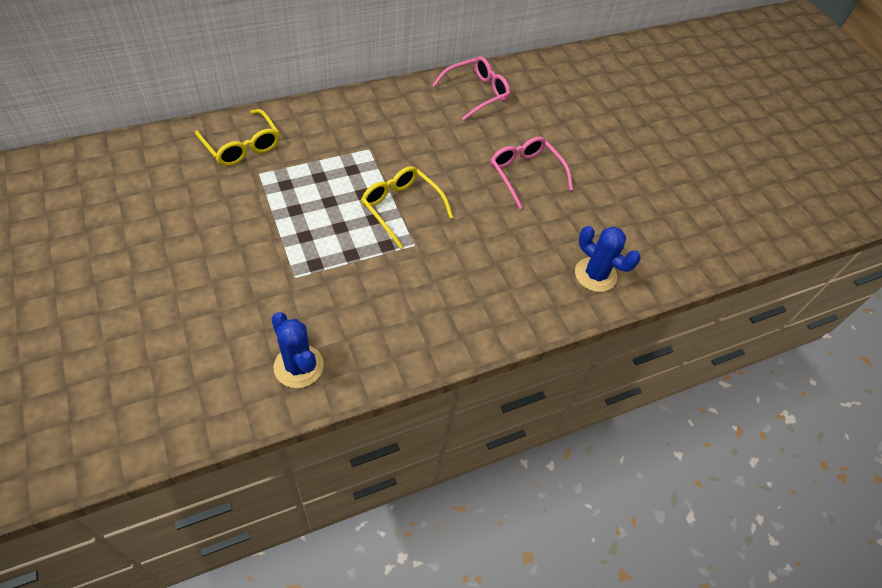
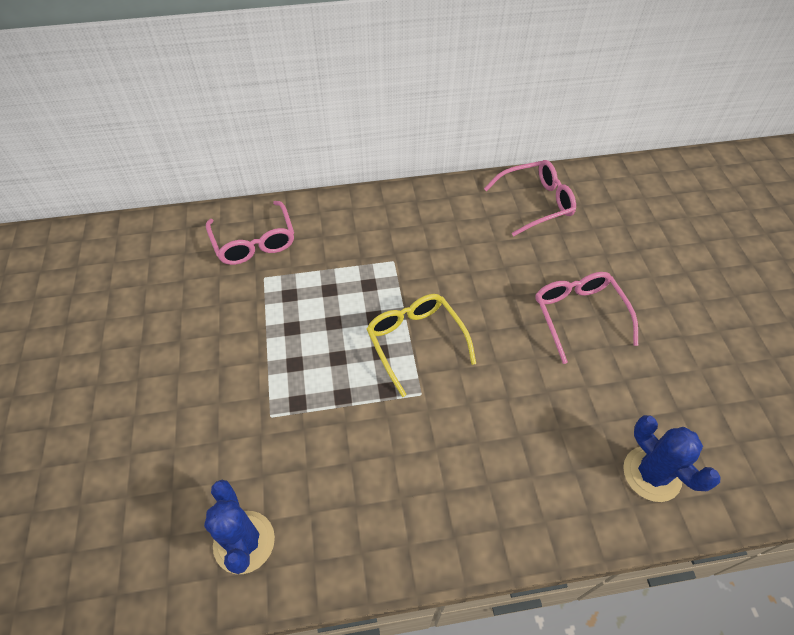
camera: 20 degrees right, 0 degrees up
yellow glasses [195,109,279,166] -> pink glasses [206,201,294,265]

